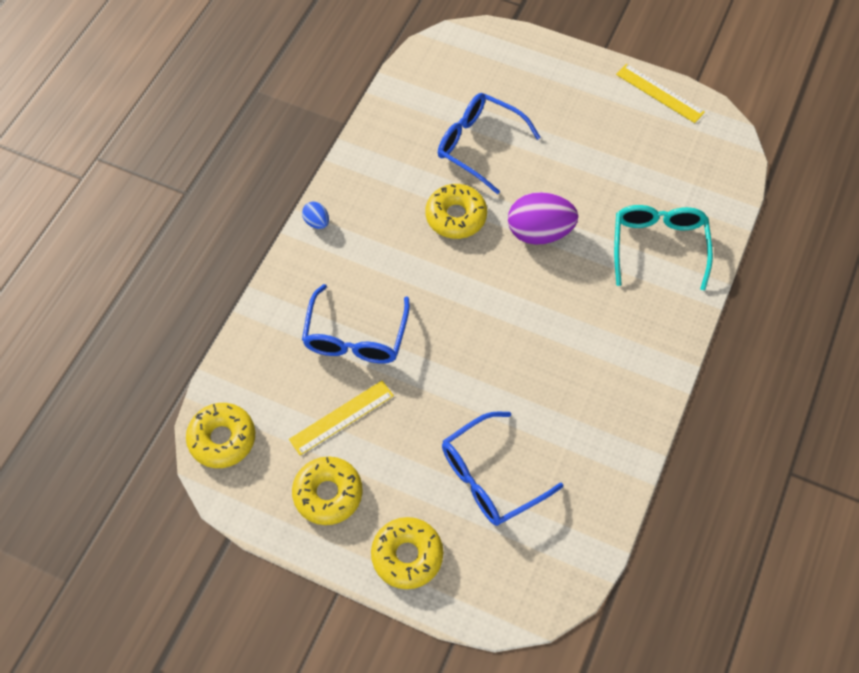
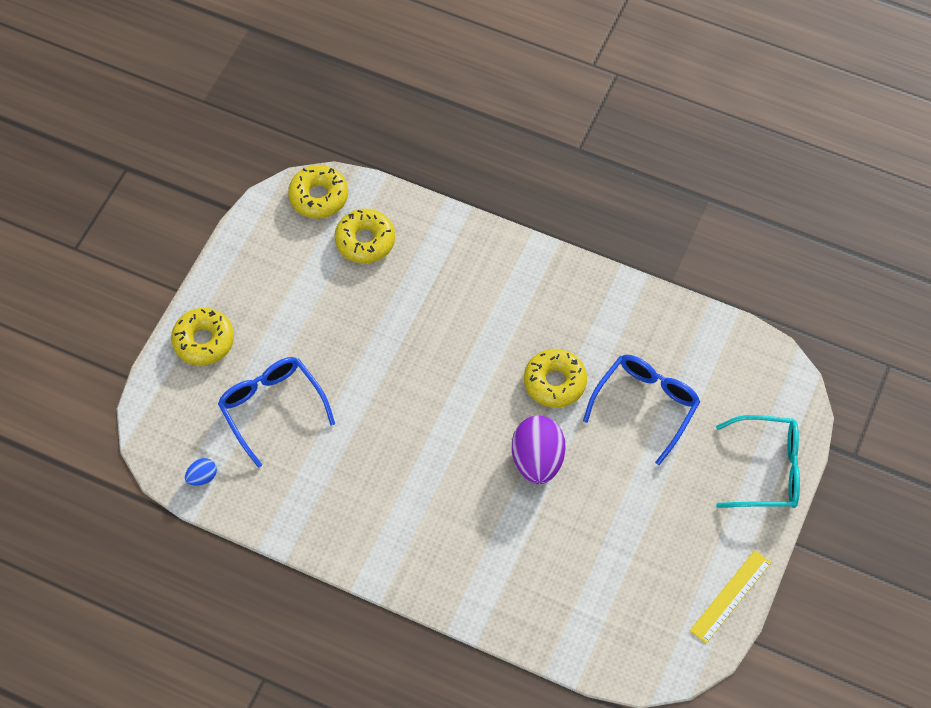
camera: 90 degrees right, 0 degrees up
yellow ruler [289,381,394,455] -> none
yellow donut [292,456,363,525] -> yellow donut moved to [334,209,395,264]
blue egg [302,202,329,229] -> blue egg moved to [185,458,217,486]
blue glasses [302,284,410,364] -> none
turquoise glasses [614,205,713,291] -> turquoise glasses moved to [716,415,800,508]

